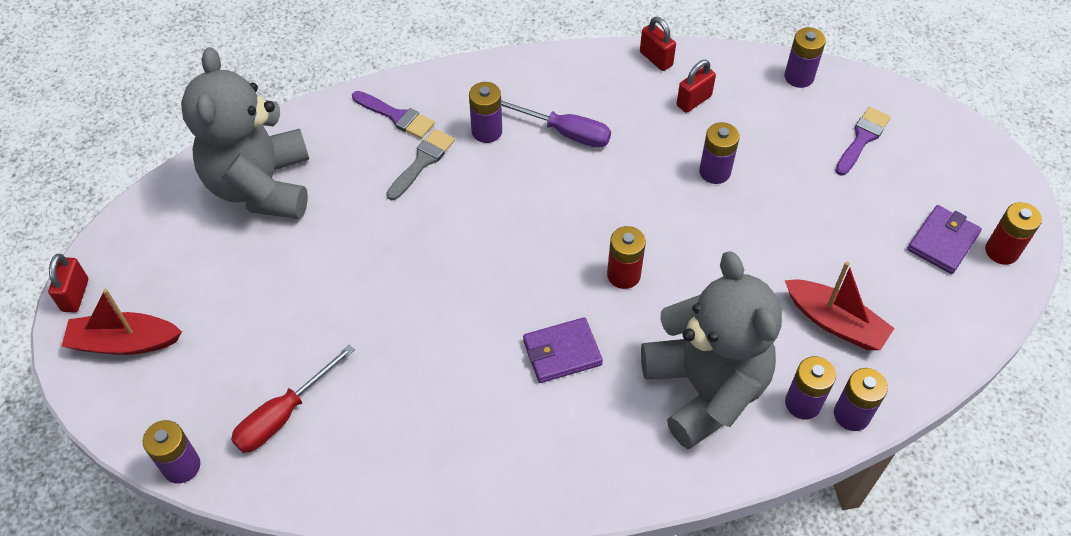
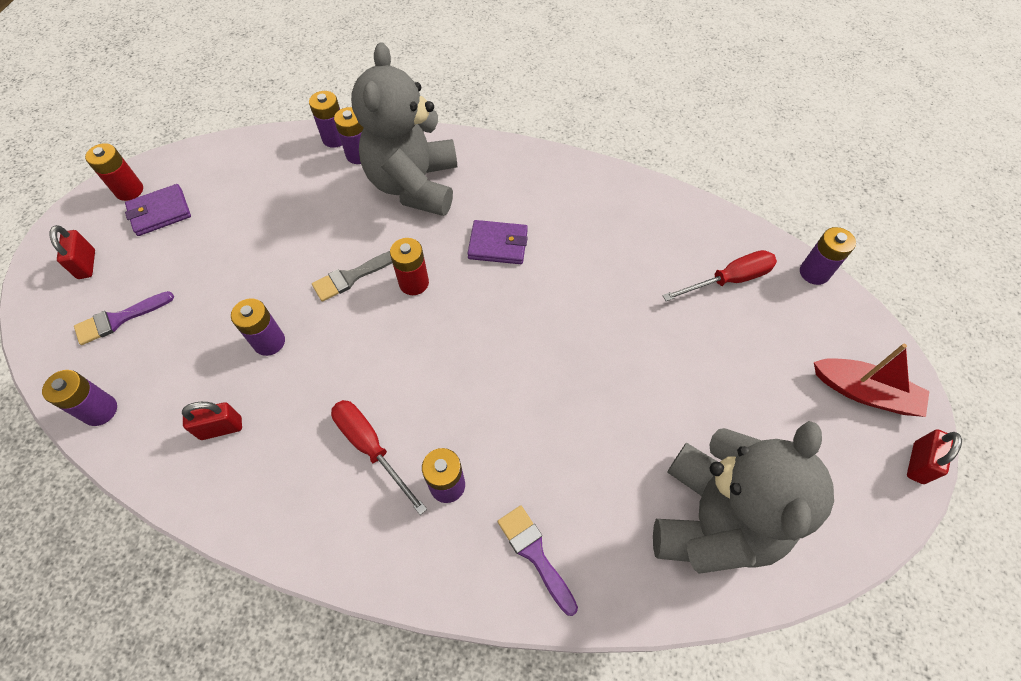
camera: 155 degrees left, 5 degrees up
grey brush [386,129,455,200] -> grey brush moved to [312,251,392,302]
purple screwdriver [501,100,611,148] -> red screwdriver [331,400,427,515]
red padlock [640,17,676,71] -> red padlock moved to [50,225,95,279]
red boat [785,261,895,350] -> none

